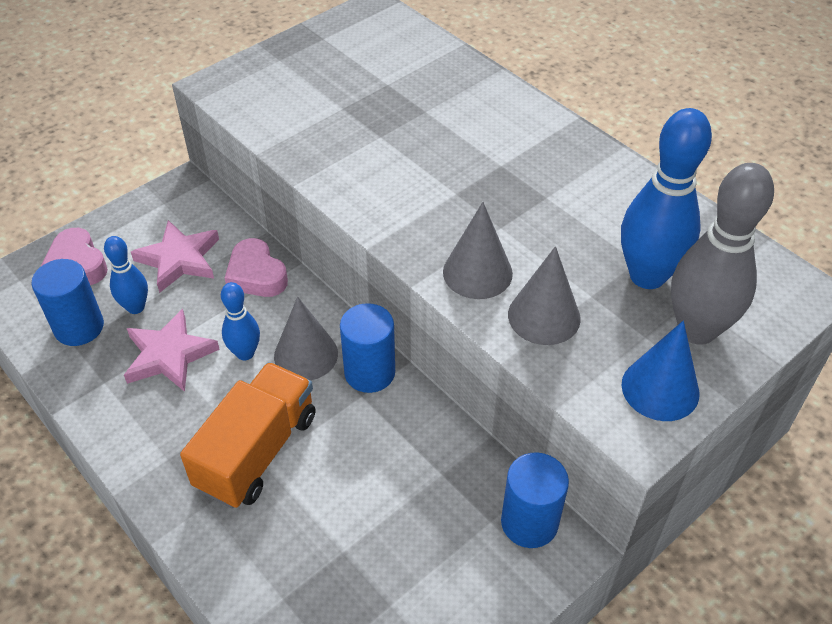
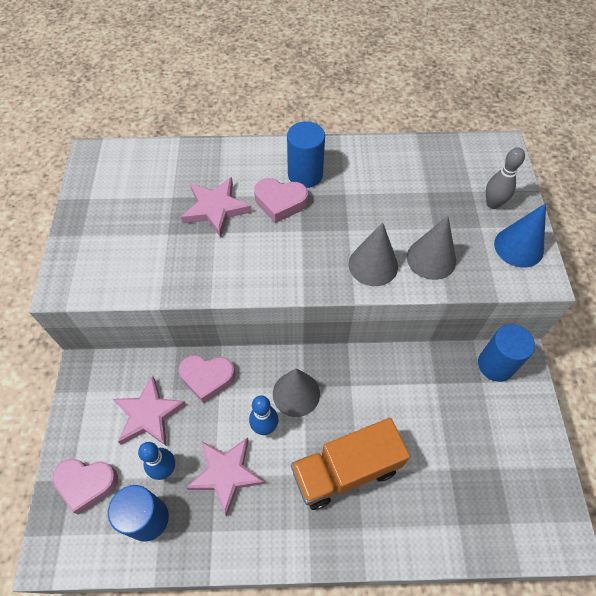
camera: 50 degrees left, 10 degrees up
orange truck [180,362,315,508] -> orange truck turned 90 degrees counterclockwise [291,418,410,510]
blue cylinder [340,303,395,393] -> blue cylinder moved to [287,121,325,188]
blue bowling pin [621,108,712,289] -> none
grey bowling pin [671,163,774,345] -> grey bowling pin [486,147,525,209], size x0.55
none -> pink star [181,177,252,237]
none -> pink heart [254,178,308,223]

